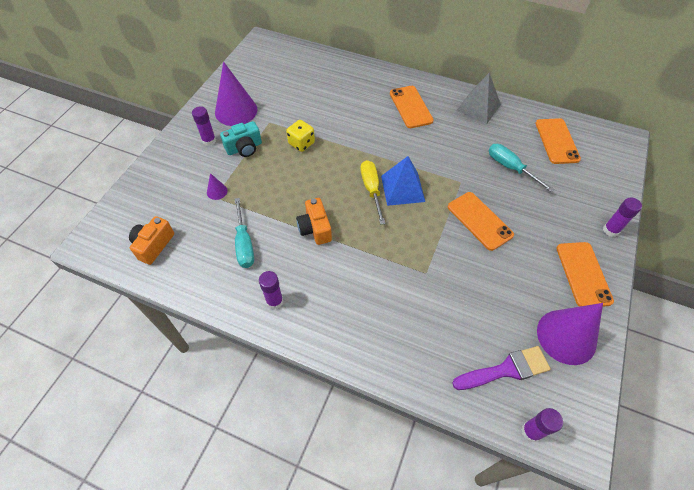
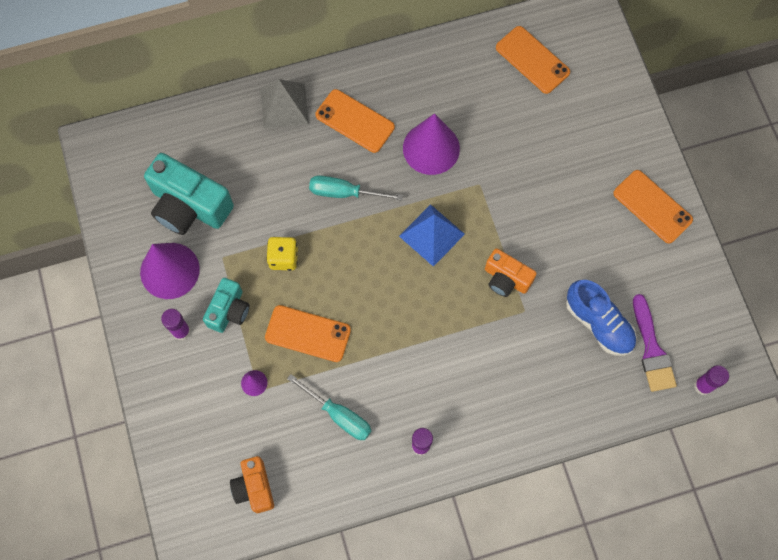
camera: 40 degrees left, 15 degrees up
orange camera [296,198,332,245] -> orange camera moved to [485,248,537,297]
yellow screwdriver [361,160,386,225] -> none
orange phone [448,192,514,251] -> orange phone moved to [265,305,351,362]
purple brush [452,346,551,390] -> purple brush turned 135 degrees clockwise [633,294,677,392]
grey pyramid [456,73,501,124] -> grey pyramid moved to [260,79,309,129]
turquoise screwdriver [489,144,554,192] -> turquoise screwdriver moved to [309,175,403,201]
purple cone [537,303,603,365] -> purple cone moved to [403,113,460,175]
purple glue stick [603,197,642,237] -> none
none -> turquoise camera [144,153,234,235]
none -> blue shoe [566,280,637,356]

